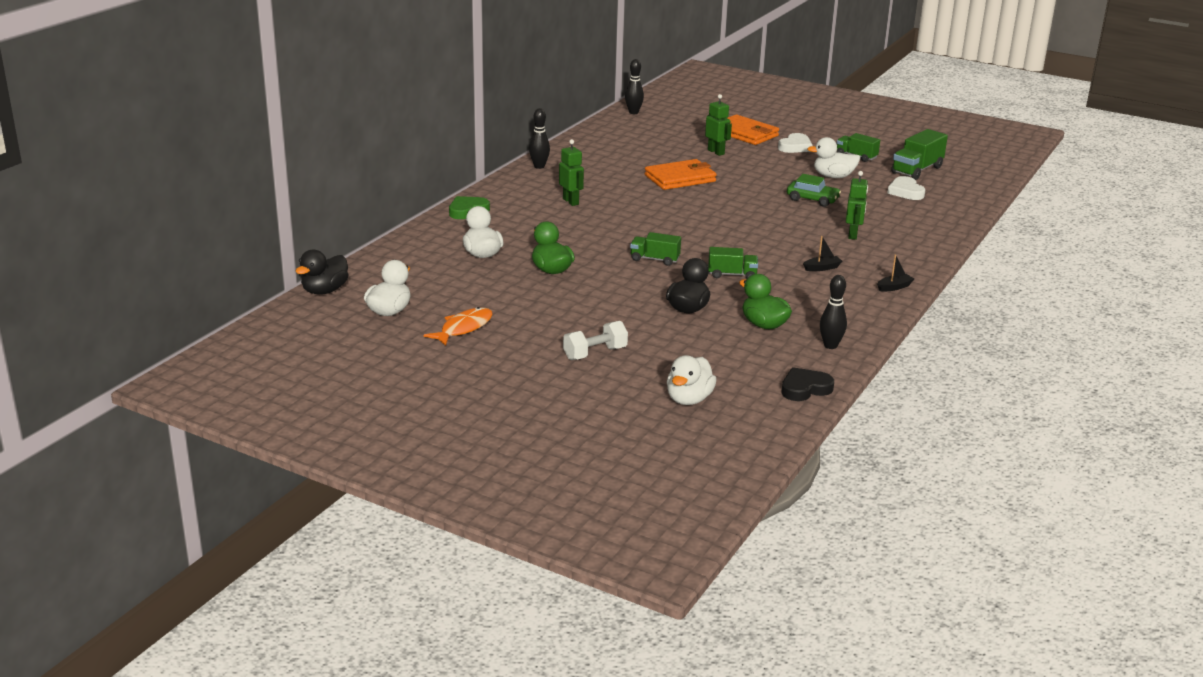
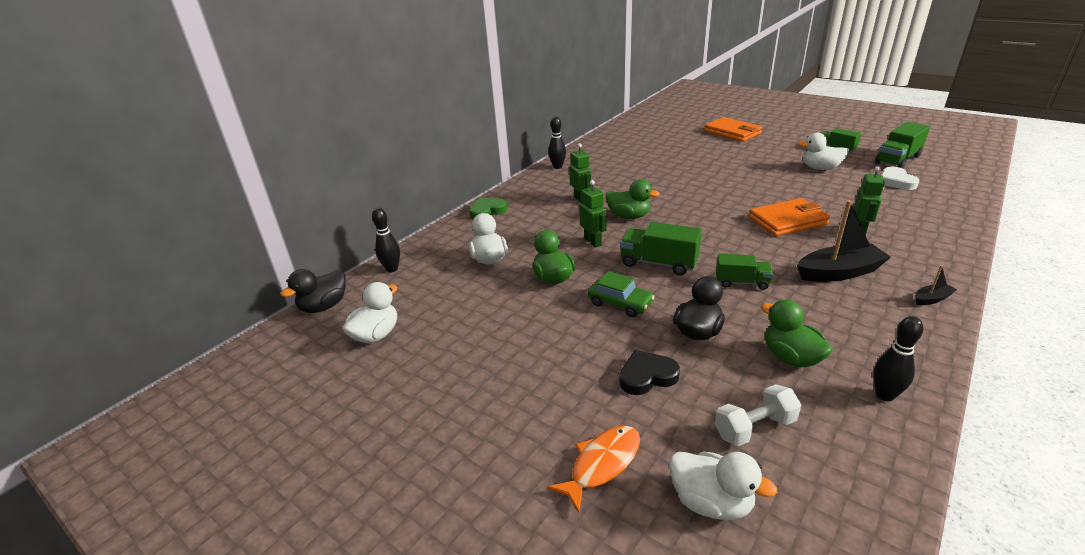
camera: 10 degrees right, 5 degrees up
orange fish [424,307,493,346] -> orange fish moved to [547,426,640,513]
white dumbbell [563,321,628,360] -> white dumbbell moved to [715,384,801,446]
black bowling pin [625,59,644,114] -> black bowling pin moved to [372,208,400,273]
green truck [630,232,681,266] -> green truck [620,222,702,275], size x1.53
orange wallet [645,159,717,190] -> orange wallet moved to [749,198,830,236]
white duck [667,355,717,405] -> white duck turned 90 degrees counterclockwise [669,452,778,520]
green robot [705,94,732,156] -> green robot moved to [579,180,607,248]
white heart [778,133,813,153] -> none
black heart [781,367,834,401] -> black heart moved to [619,350,680,395]
green car [787,174,841,207] -> green car moved to [588,271,655,317]
black boat [803,236,842,271] -> black boat [797,200,891,282], size x2.13
none -> green duck [606,179,660,219]

